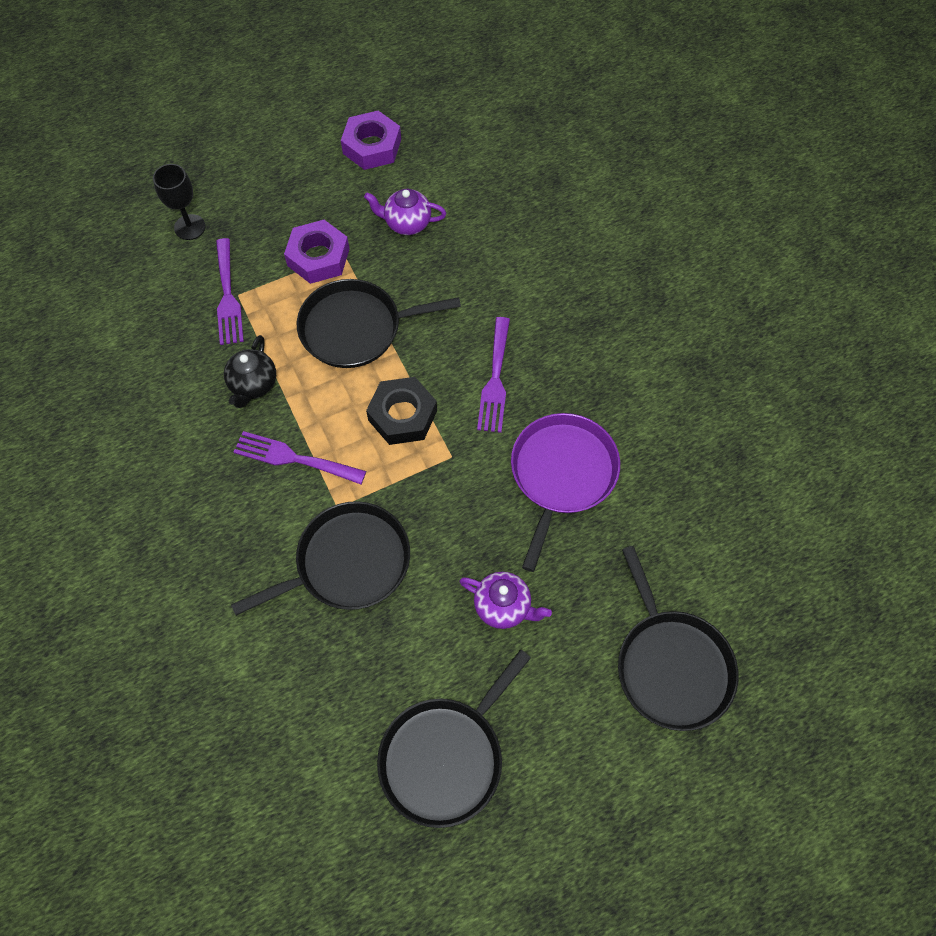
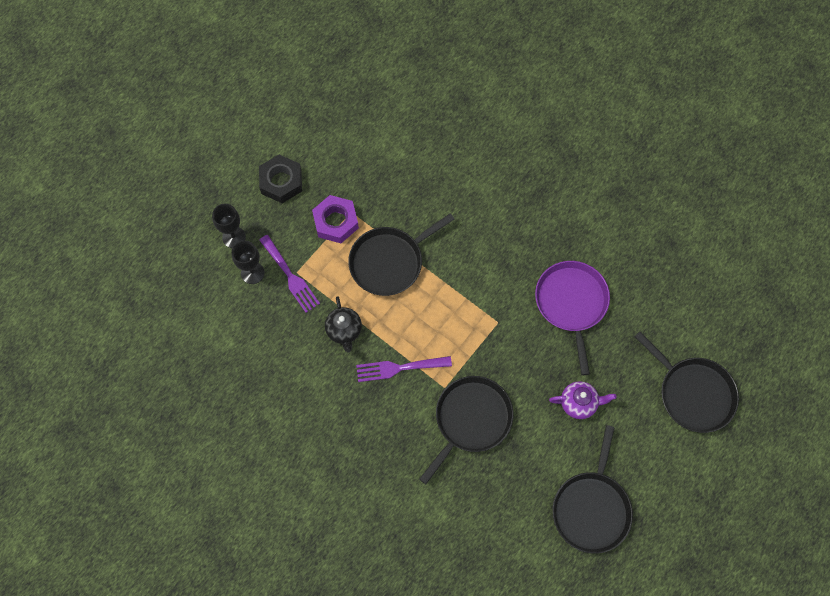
camera: 25 degrees left, 5 degrees up
purple nut [341,111,401,170] -> none
purple teapot [364,189,446,235] -> none
black nut [366,377,437,445] -> black nut moved to [259,155,302,203]
purple fork [477,317,510,433] -> none
none -> black goblet [232,241,265,284]

